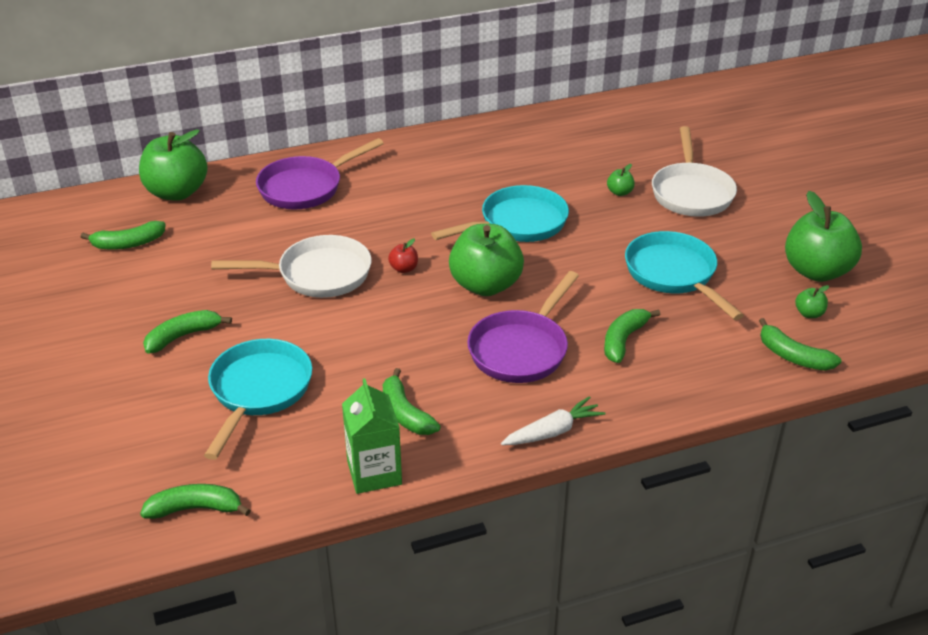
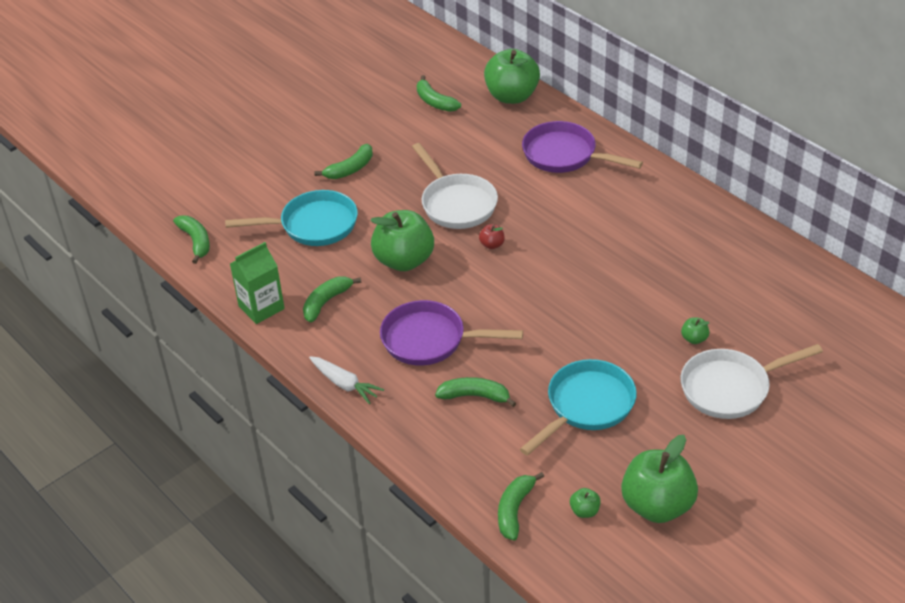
camera: 70 degrees right, 5 degrees up
green banana [143,310,232,354] -> green banana turned 105 degrees clockwise [314,144,373,179]
turquoise pan [431,185,569,242] -> none
green apple [449,224,524,296] -> green apple moved to [371,210,434,271]

